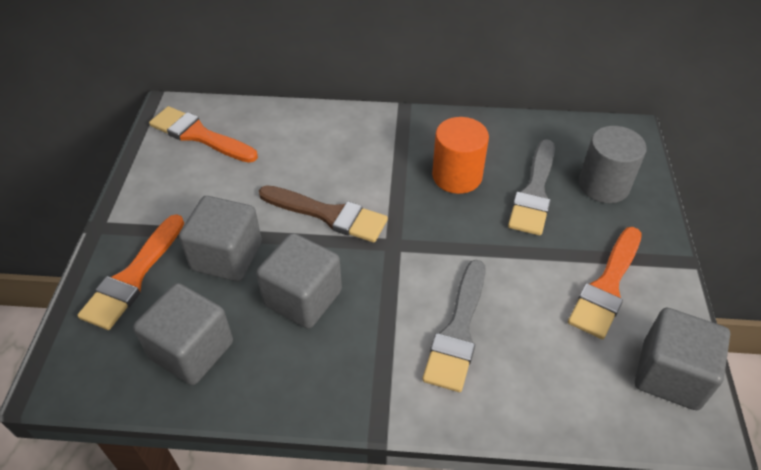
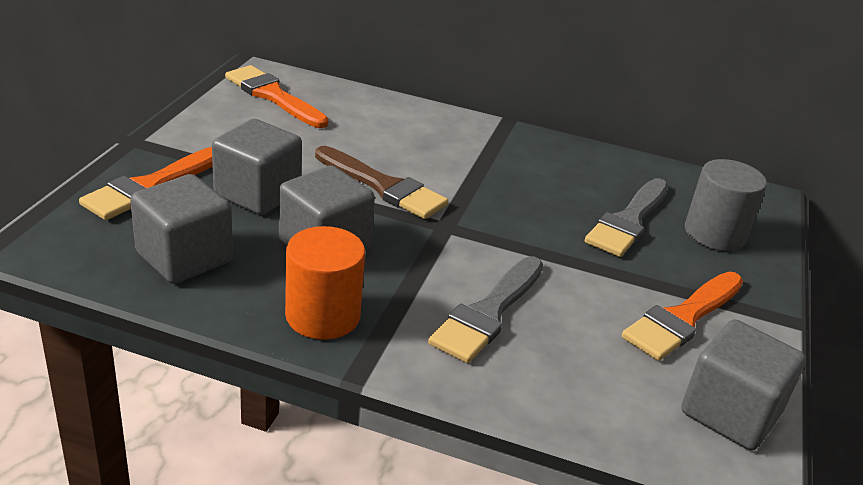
camera: 10 degrees right, 15 degrees down
orange cylinder [432,117,489,194] -> orange cylinder moved to [285,226,365,340]

